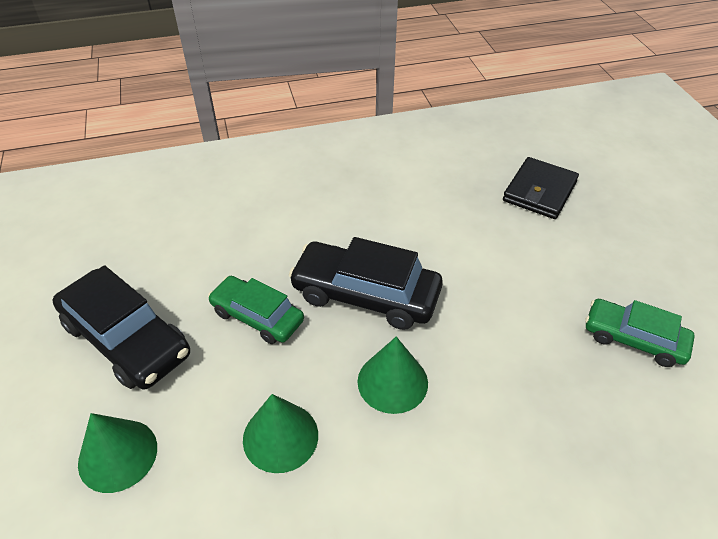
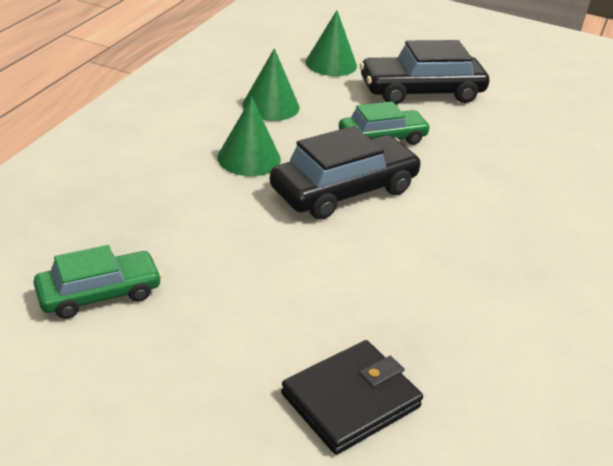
camera: 125 degrees right, 10 degrees down
black wallet [503,157,579,219] -> black wallet turned 75 degrees clockwise [281,340,423,455]

